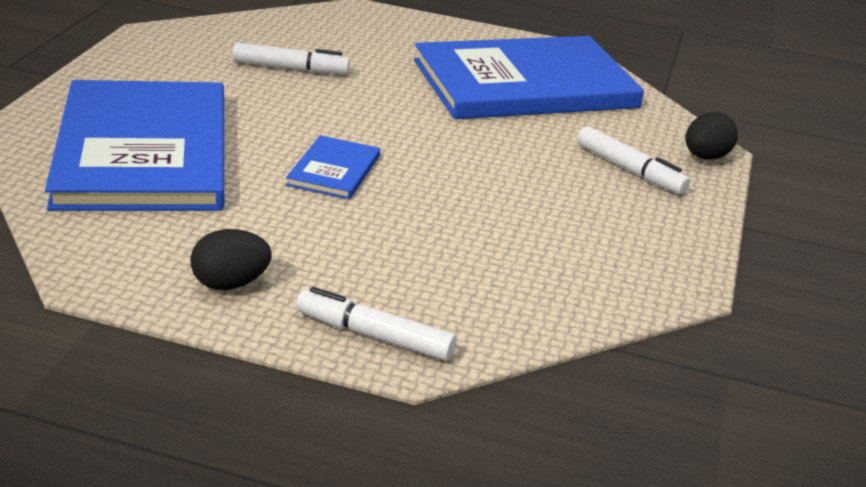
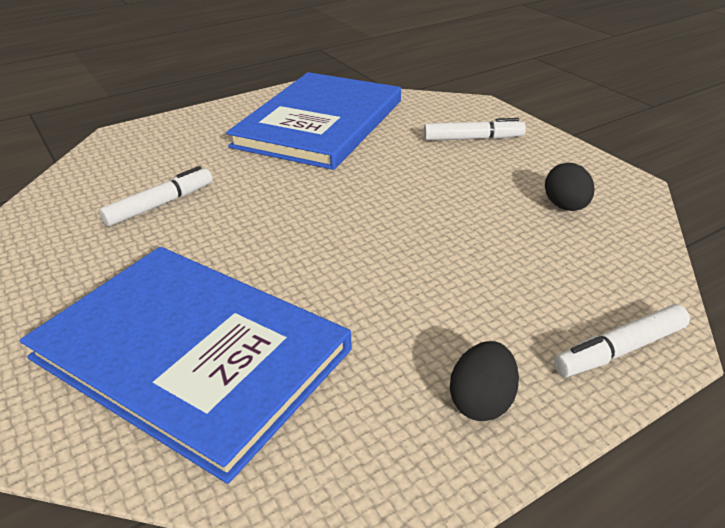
camera: 45 degrees left, 5 degrees up
blue book [286,135,380,199] -> none
black egg [686,112,738,160] -> black egg moved to [545,163,595,211]

